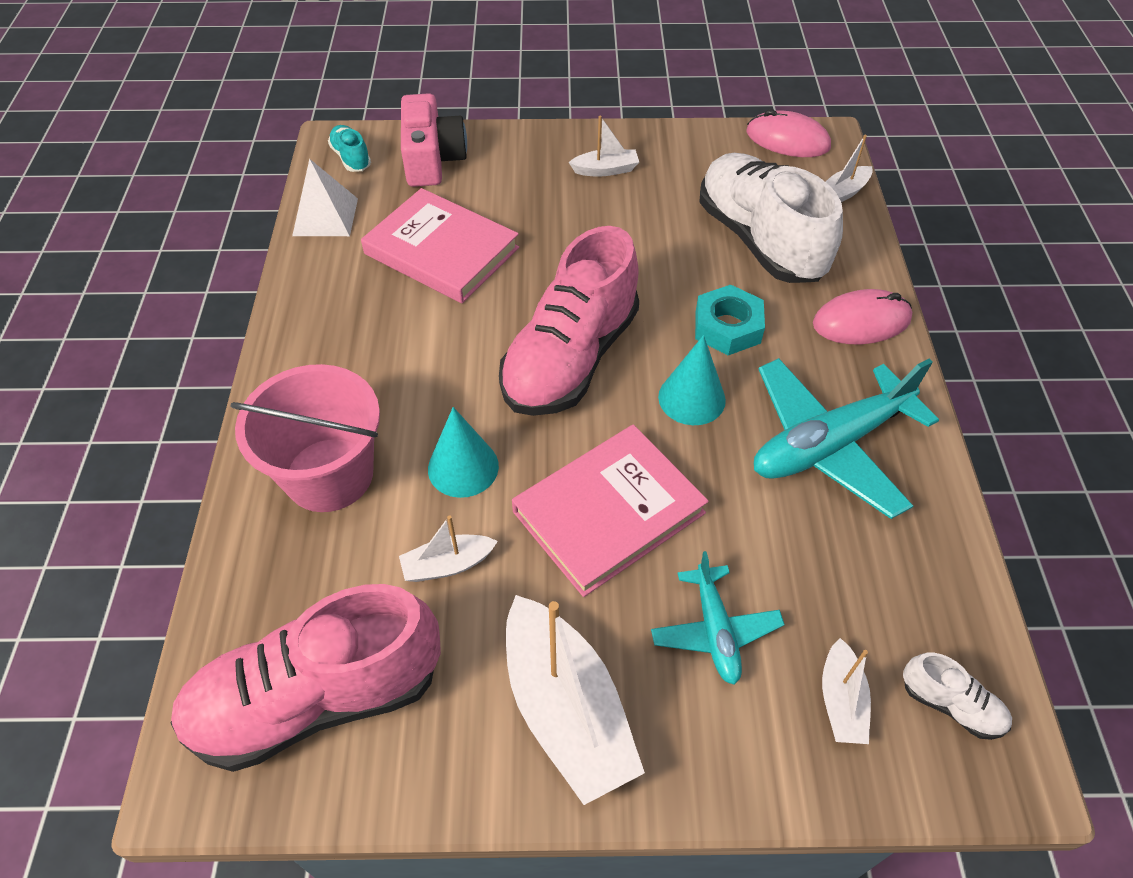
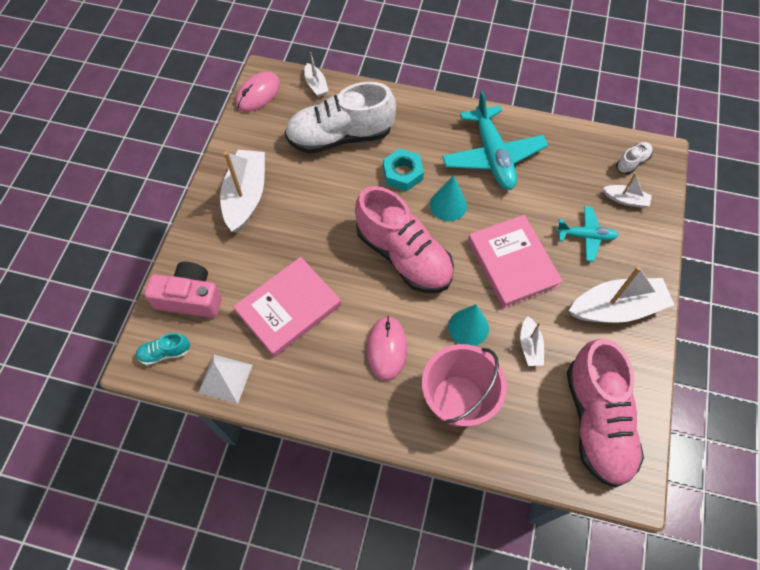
camera: 75 degrees left, 10 degrees up
white boat [569,116,639,177] -> white boat [220,150,265,233], size x2.00
pink mouse [813,289,912,344] -> pink mouse moved to [367,316,407,381]

